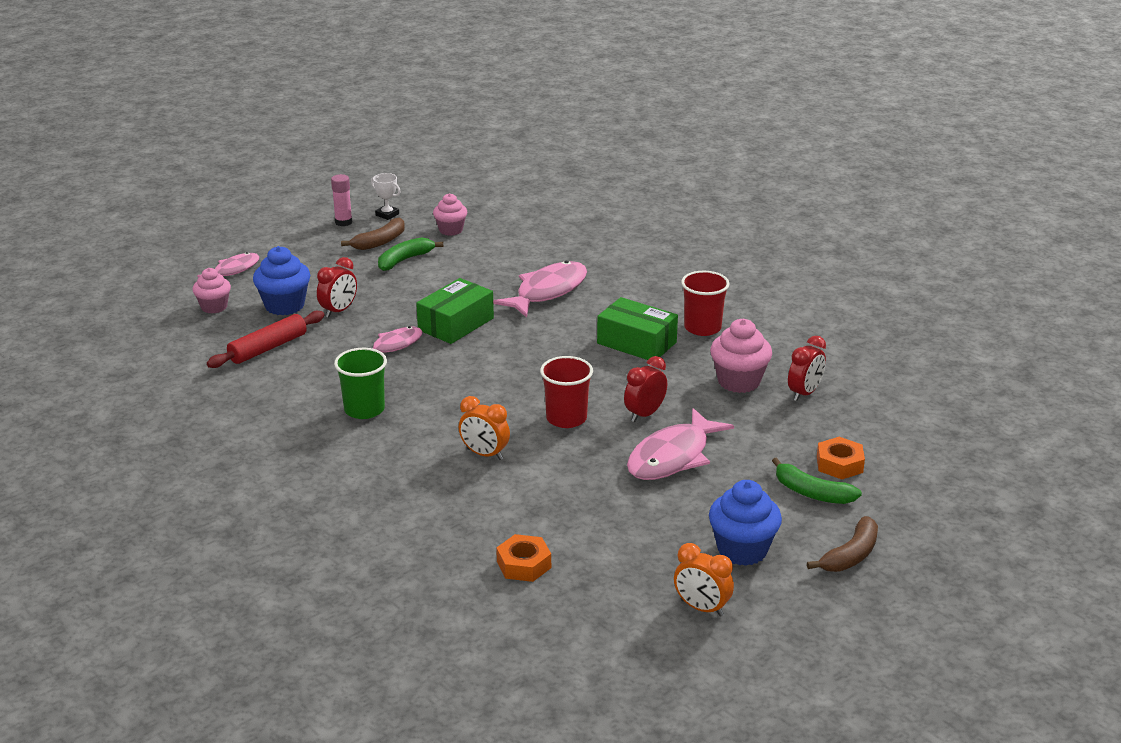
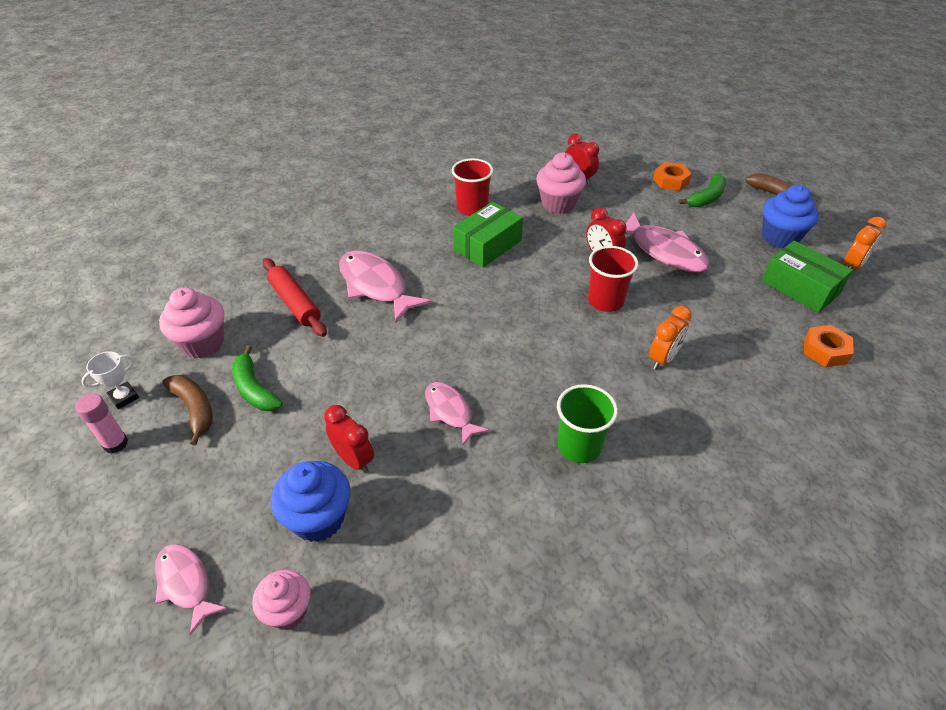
camera: 80 degrees left, 15 degrees up
red rolling pin [207,311,325,368] -> red rolling pin moved to [263,258,327,337]
green box [416,278,494,344] -> green box moved to [762,240,853,313]
pink cupcake [433,193,467,236] -> pink cupcake [159,287,224,358], size x1.51

